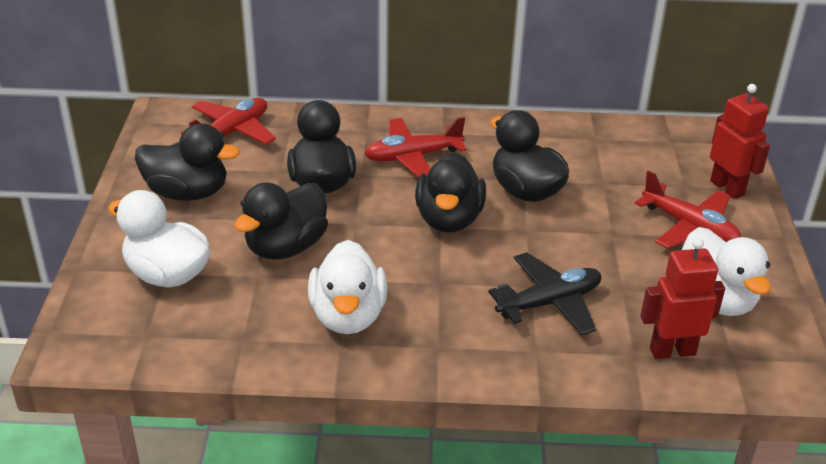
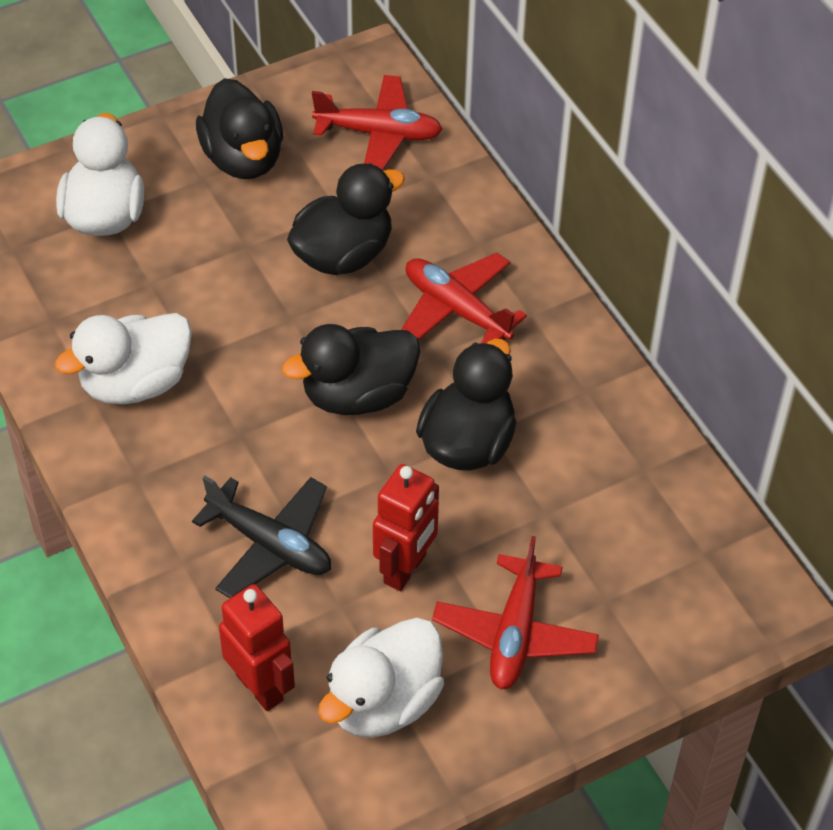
camera: 60 degrees right, 15 degrees up
black duck [234,182,328,260] -> none
red robot [710,84,770,199] -> red robot moved to [373,464,439,591]

